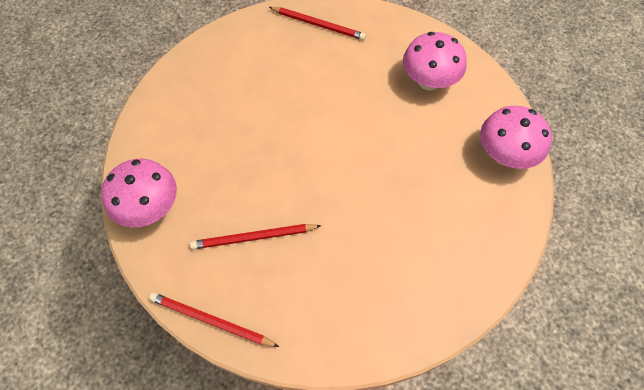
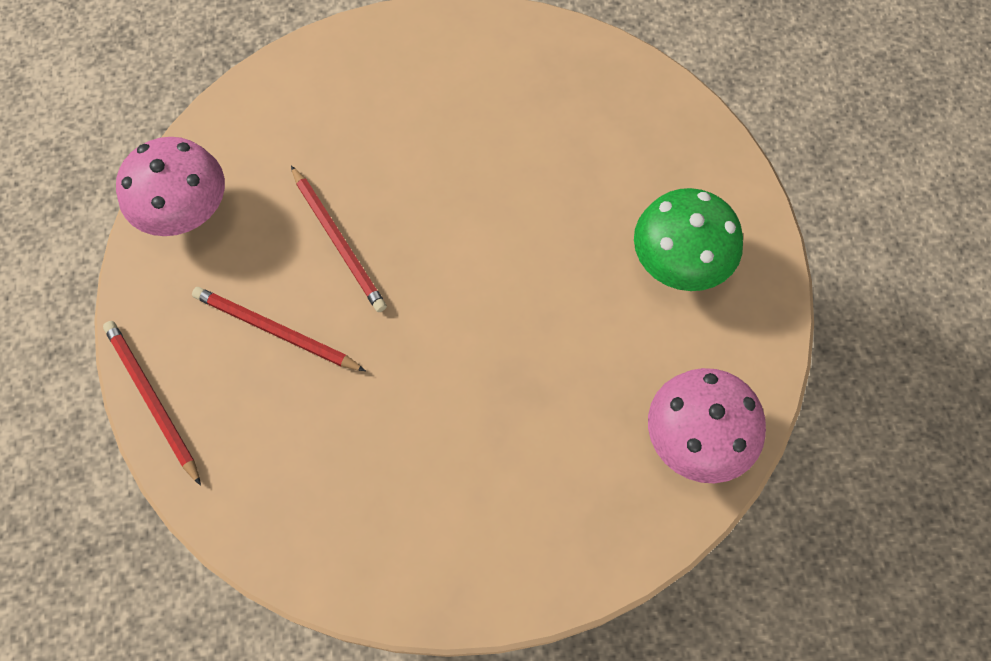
camera: 35 degrees right, 5 degrees up
red pencil [269,7,366,40] -> red pencil moved to [291,166,387,312]
pink mushroom [403,32,467,91] -> green mushroom [634,188,743,291]

